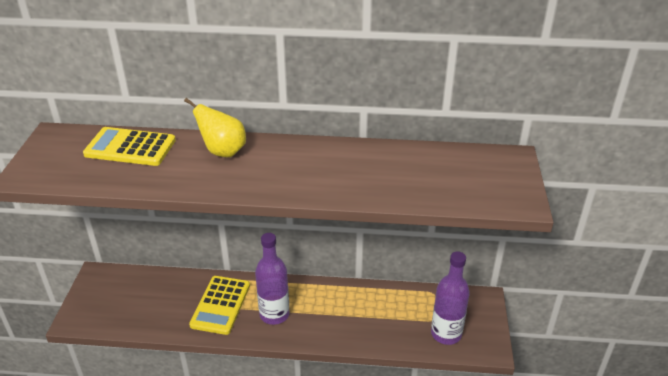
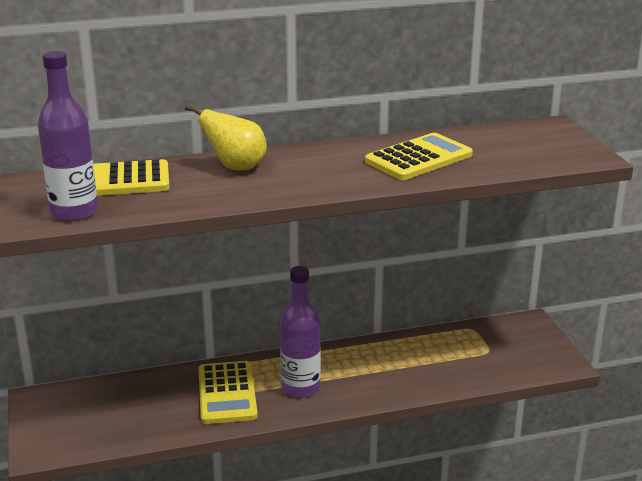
camera: 20 degrees left, 10 degrees down
purple bottle [431,251,470,345] -> purple bottle moved to [38,51,98,221]
none -> yellow calculator [365,133,473,180]

